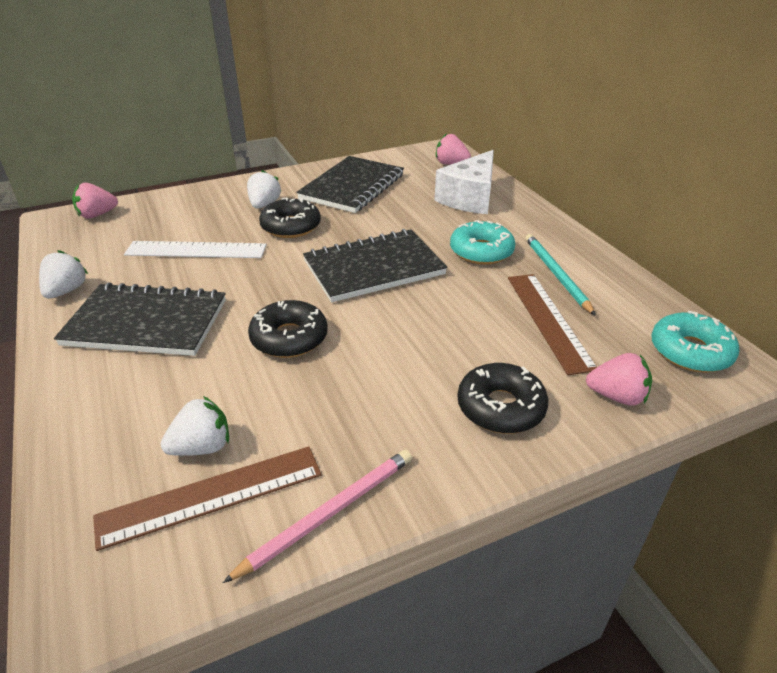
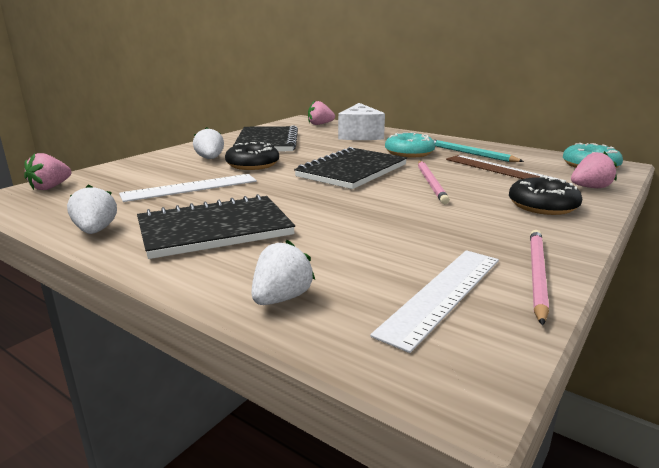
camera: 30 degrees left, 15 degrees down
brown ruler [93,446,321,551] -> white ruler [370,250,499,353]
white strawberry [161,396,229,456] -> white strawberry moved to [251,240,315,305]
black donut [248,300,328,358] -> none
none -> pink pencil [418,161,450,204]

